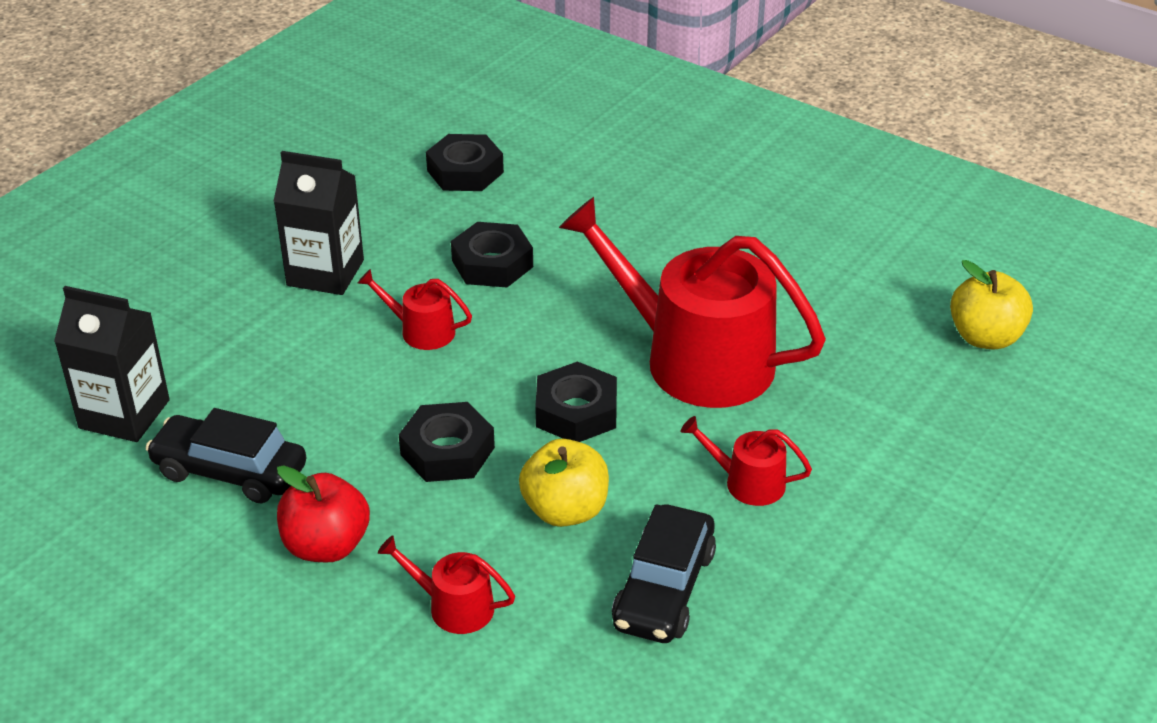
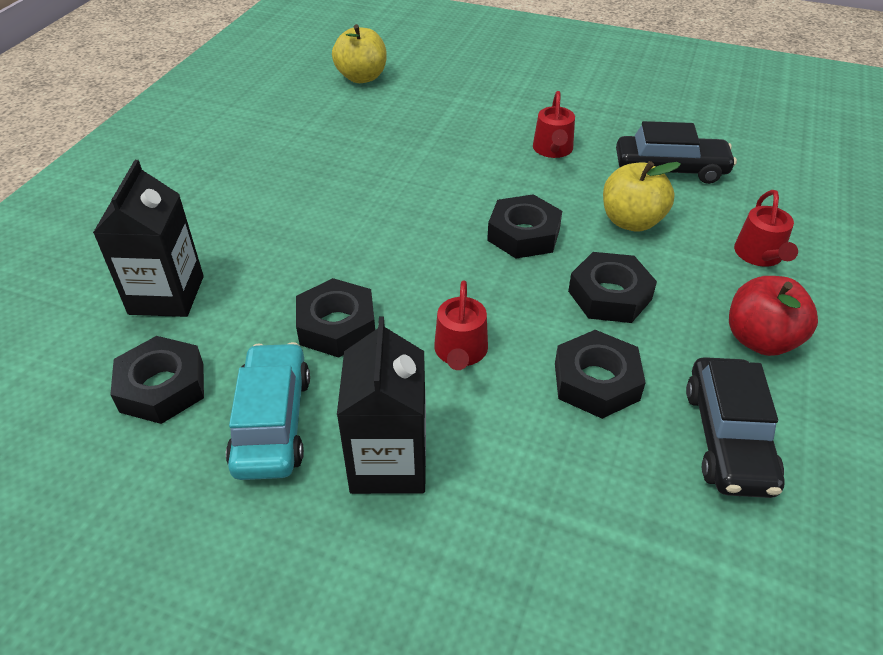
camera: 105 degrees left, 5 degrees up
black carton [54,286,170,442] -> black carton moved to [93,160,204,317]
red watering can [559,197,826,408] -> none
none -> turquoise car [226,342,310,480]
none -> black nut [555,330,646,419]

